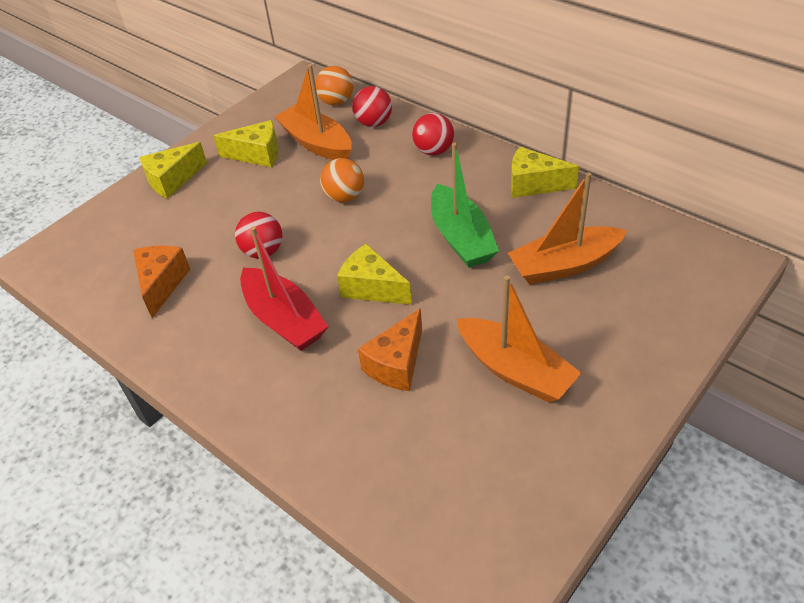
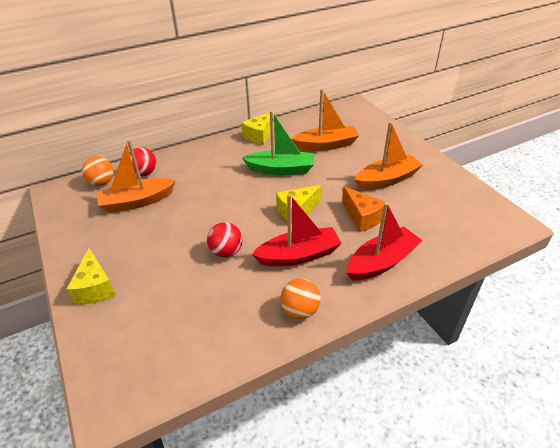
camera: 70 degrees left, 5 degrees down
orange cheese [133,246,190,318] -> none
yellow cheese [213,120,278,167] -> none
orange ball [320,158,364,203] -> orange ball moved to [281,279,321,319]
red ball [412,113,454,156] -> none
orange boat [508,172,627,285] -> orange boat turned 105 degrees counterclockwise [291,89,359,151]
none -> red boat [347,202,422,280]

